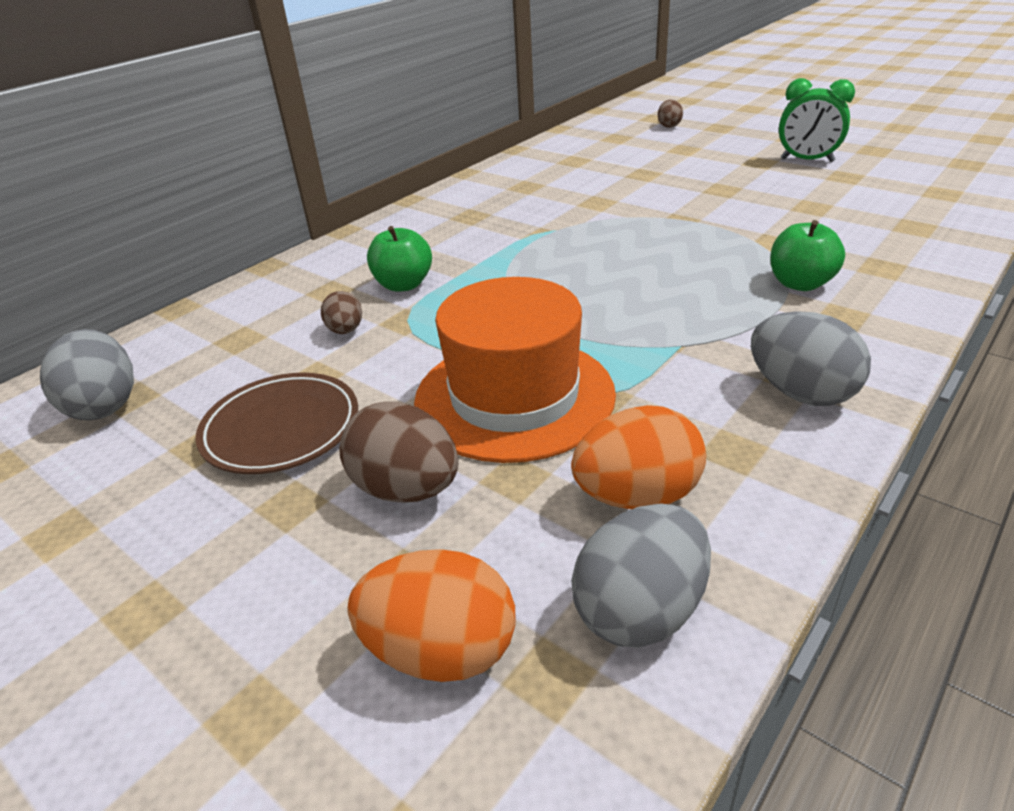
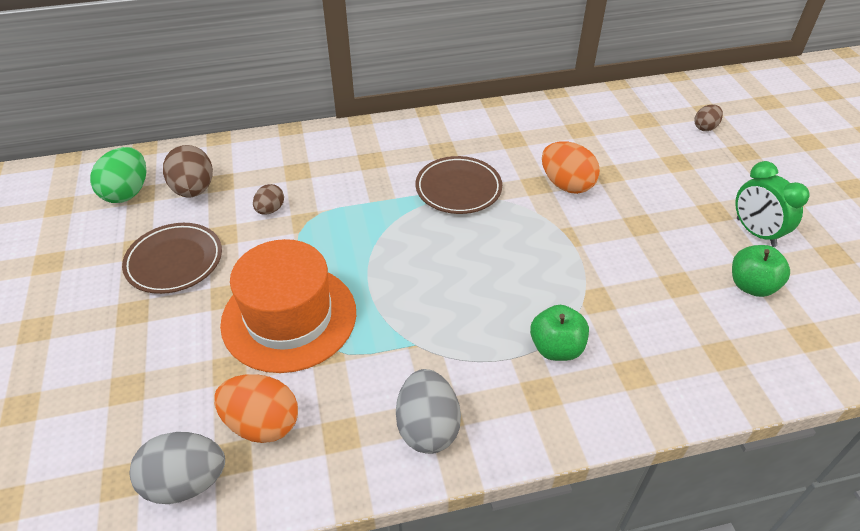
camera: 35 degrees right, 10 degrees up
grey egg [40,329,134,420] -> green egg [90,147,146,203]
brown egg [339,401,458,503] -> brown egg moved to [163,145,213,198]
orange egg [348,549,516,682] -> orange egg moved to [542,141,600,194]
green apple [367,226,432,292] -> green apple moved to [732,245,790,297]
none -> brown plate [416,156,502,214]

